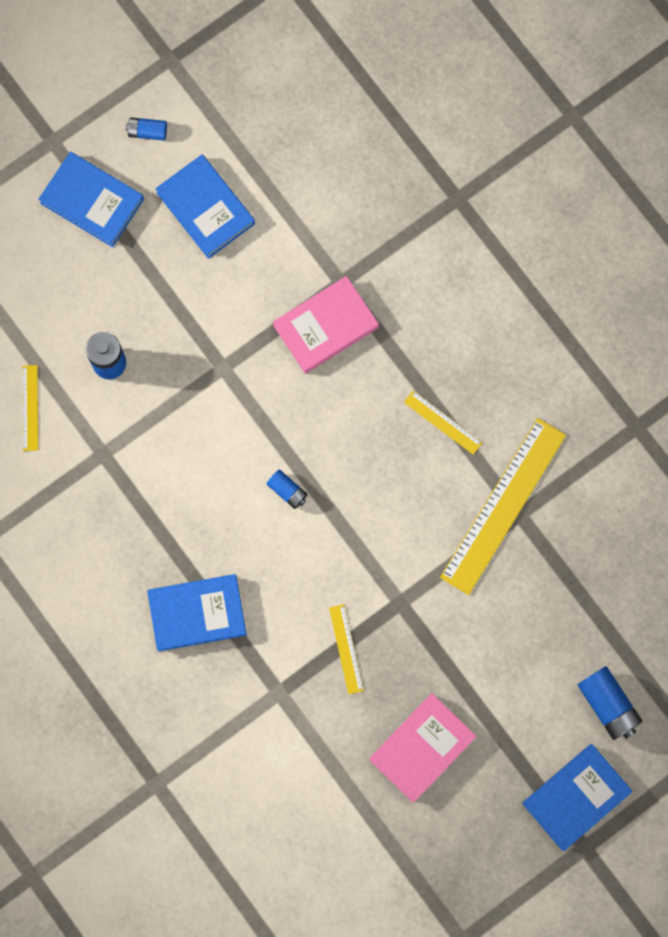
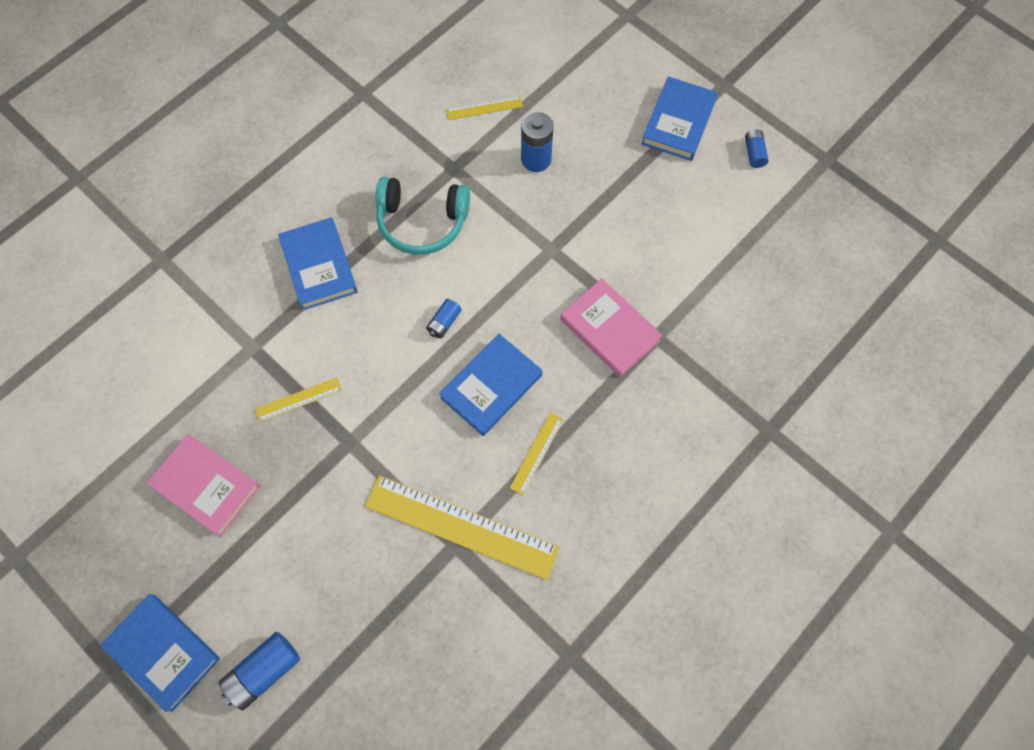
camera: 80 degrees right, 10 degrees down
blue book [155,154,255,259] -> blue book moved to [439,334,542,436]
none -> turquoise headphones [376,177,470,255]

